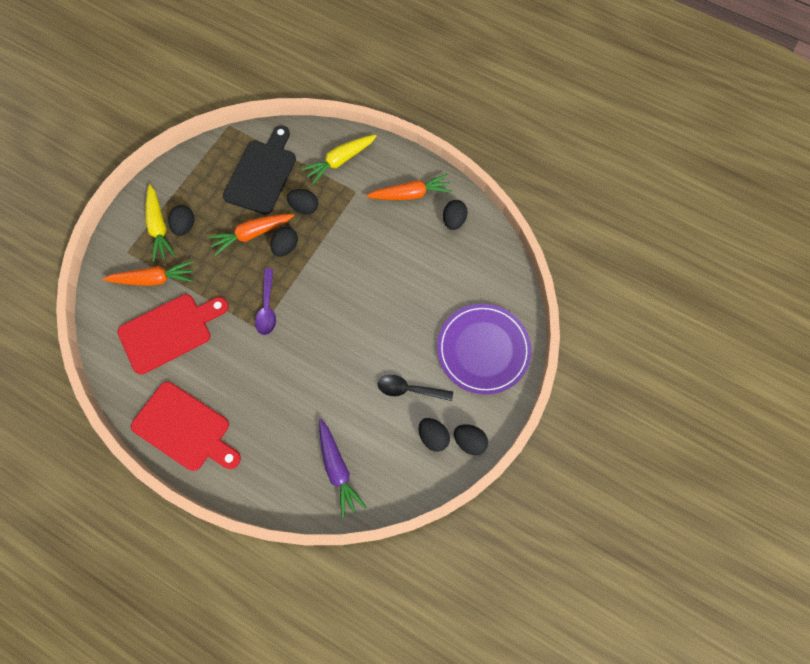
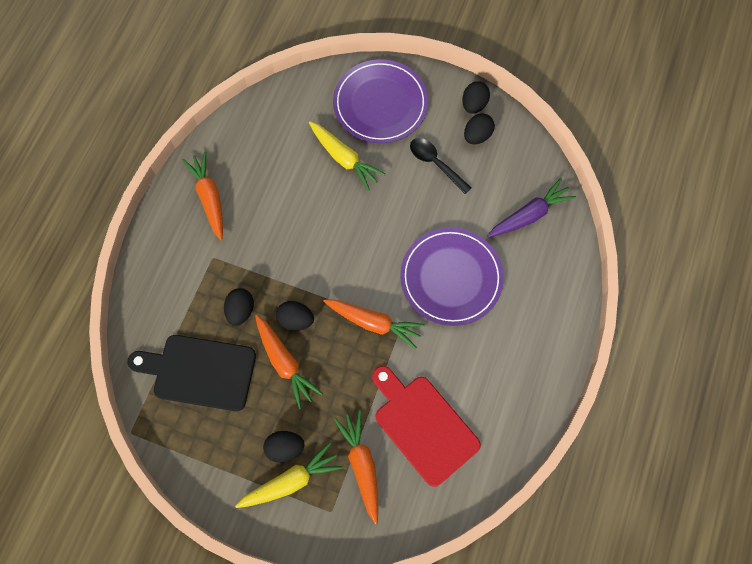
camera: 100 degrees left, 0 degrees up
red cutting board [131,382,241,471] -> none
purple spoon [255,268,276,335] -> orange carrot [323,299,425,349]
yellow carrot [301,135,377,184] -> yellow carrot moved to [309,121,385,191]
black spoon [378,375,453,401] -> black spoon turned 135 degrees clockwise [410,138,472,194]
black egg [443,200,468,230] -> none
none -> purple plate [400,228,504,326]

